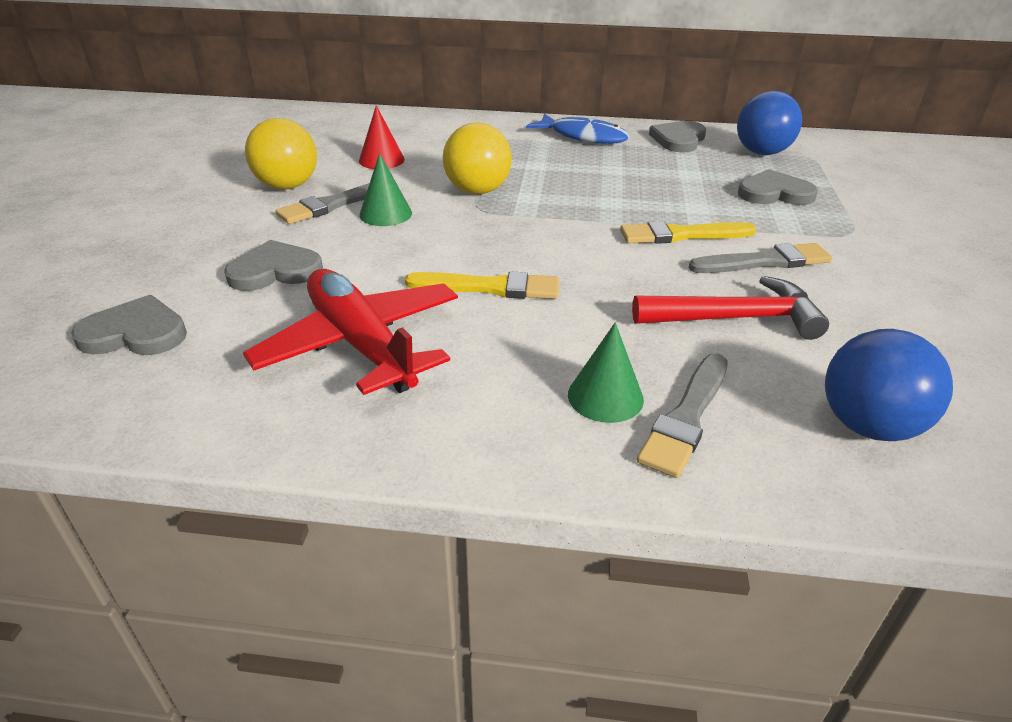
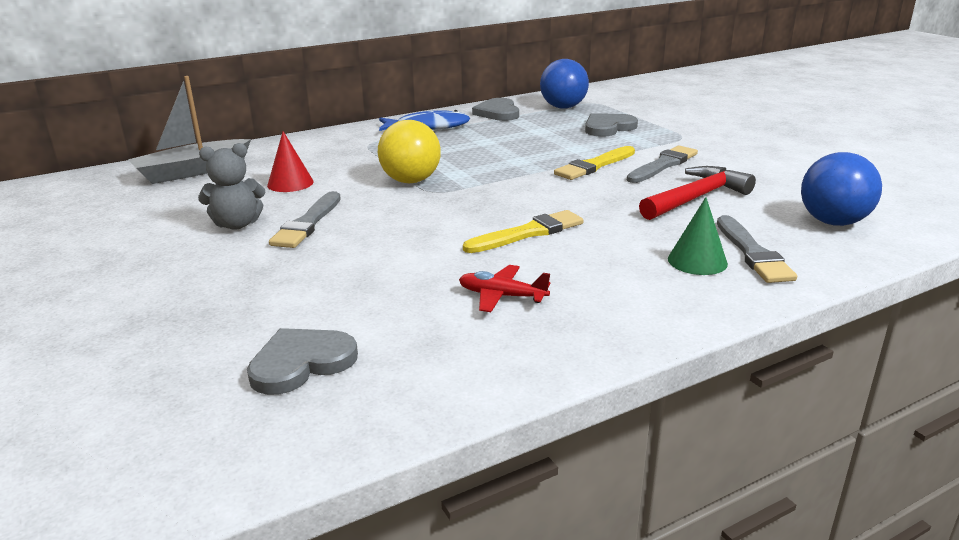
camera: 35 degrees left, 10 degrees down
grey heart [224,240,323,291] -> none
red plane [243,269,458,395] -> red plane [459,265,550,312], size x0.48
yellow ball [245,118,317,189] -> grey teddy bear [198,143,265,230]
green cone [359,153,412,226] -> none
none -> grey boat [128,76,251,184]

